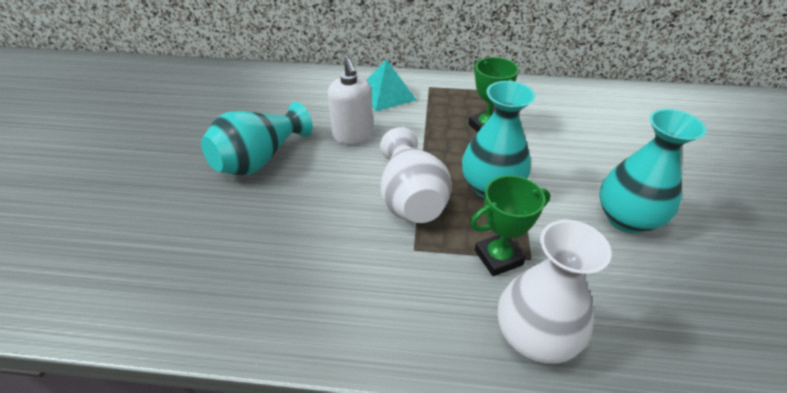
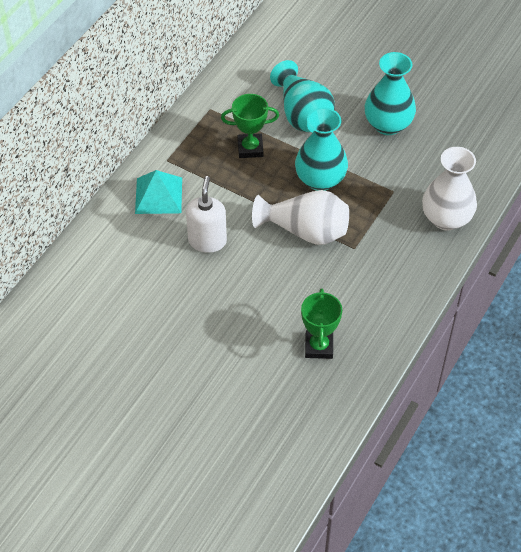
camera: 65 degrees left, 10 degrees up
turquoise vase [201,102,313,176] -> turquoise vase moved to [270,60,335,132]
white soap dispenser [328,58,373,145] -> white soap dispenser turned 90 degrees counterclockwise [186,176,227,253]
green trophy [470,175,550,276] -> green trophy moved to [301,288,342,359]

